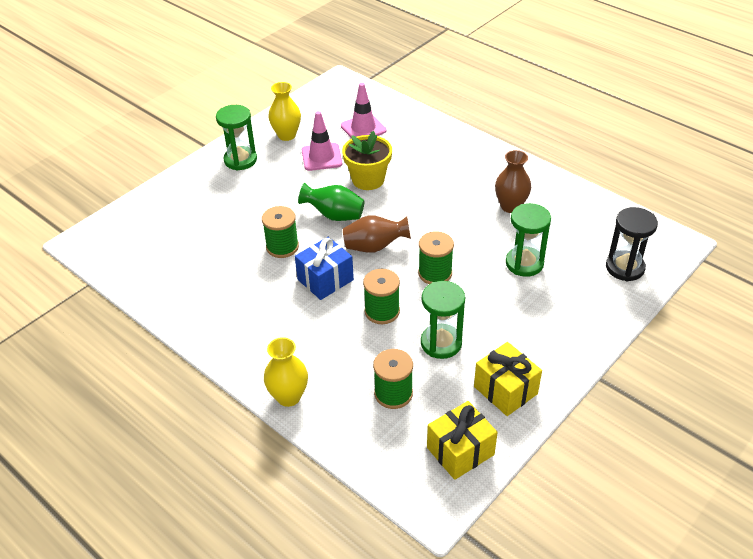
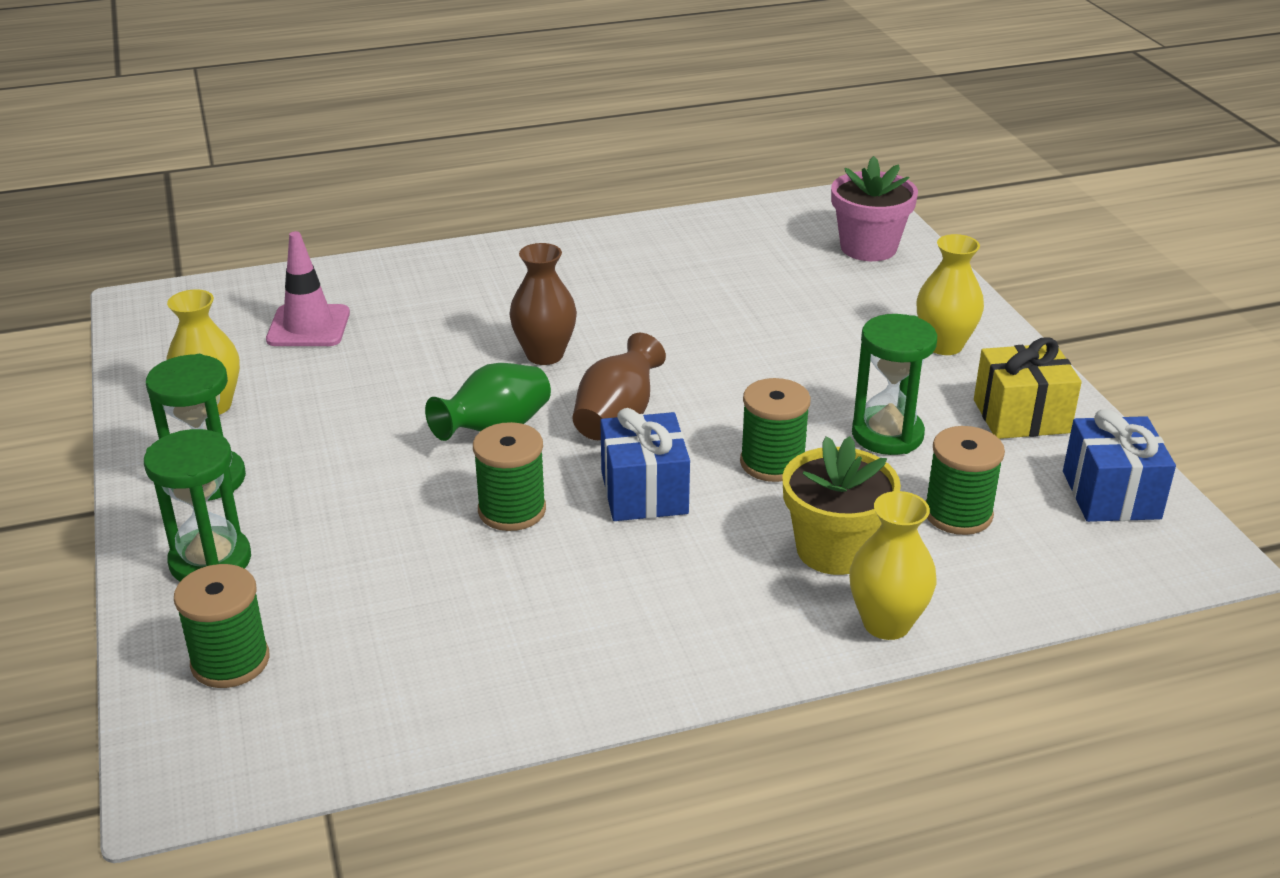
camera: 60 degrees left, 10 degrees down
pink traffic cone [302,111,342,171] -> none
yellow flower pot [342,131,392,190] -> yellow flower pot moved to [782,436,901,575]
green spool [418,231,454,284] -> green spool moved to [174,564,270,688]
yellow gift [427,401,498,480] -> blue gift [1063,409,1176,522]
brown vase [495,150,531,213] -> brown vase moved to [509,243,577,365]
green hourglass [506,203,551,277] -> green hourglass moved to [144,429,251,582]
black hourglass [606,207,658,281] -> pink flower pot [831,156,918,261]
none -> yellow vase [916,234,984,355]

